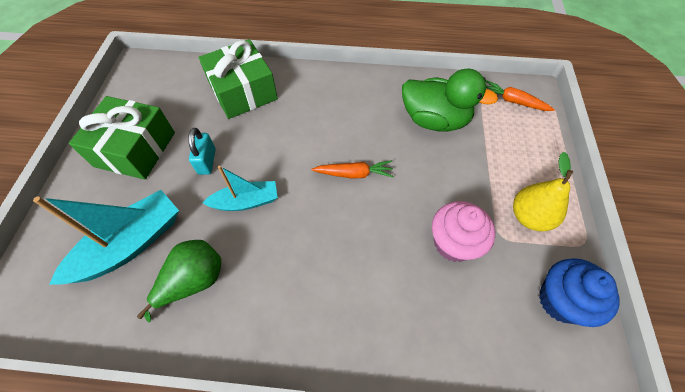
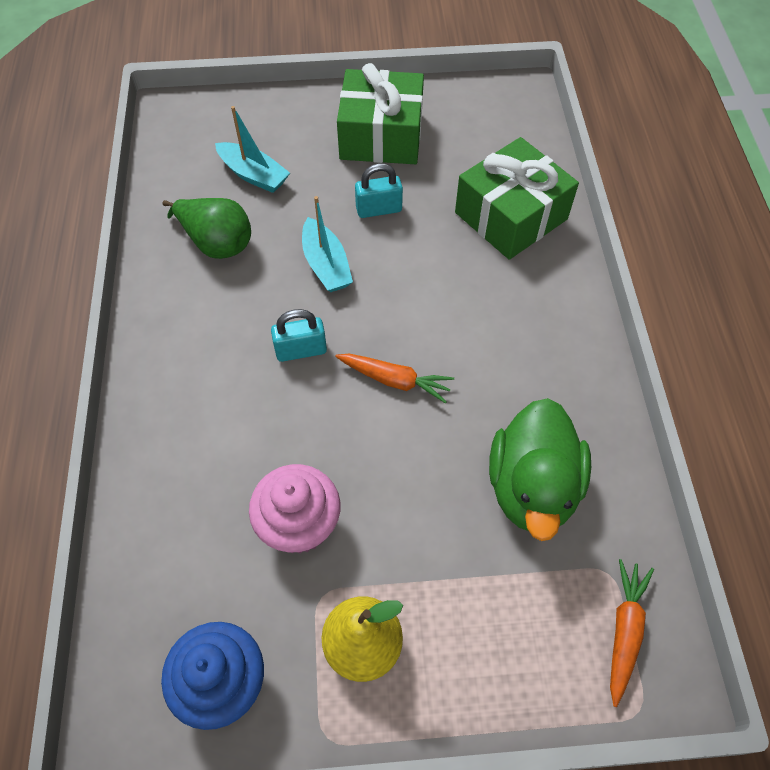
camera: 80 degrees right, 0 degrees up
turquoise boat [33,190,179,285] -> turquoise boat [215,106,290,193], size x0.62
orange carrot [312,160,394,179] -> orange carrot turned 60 degrees counterclockwise [335,354,454,403]
none -> turquoise padlock [271,309,327,362]

